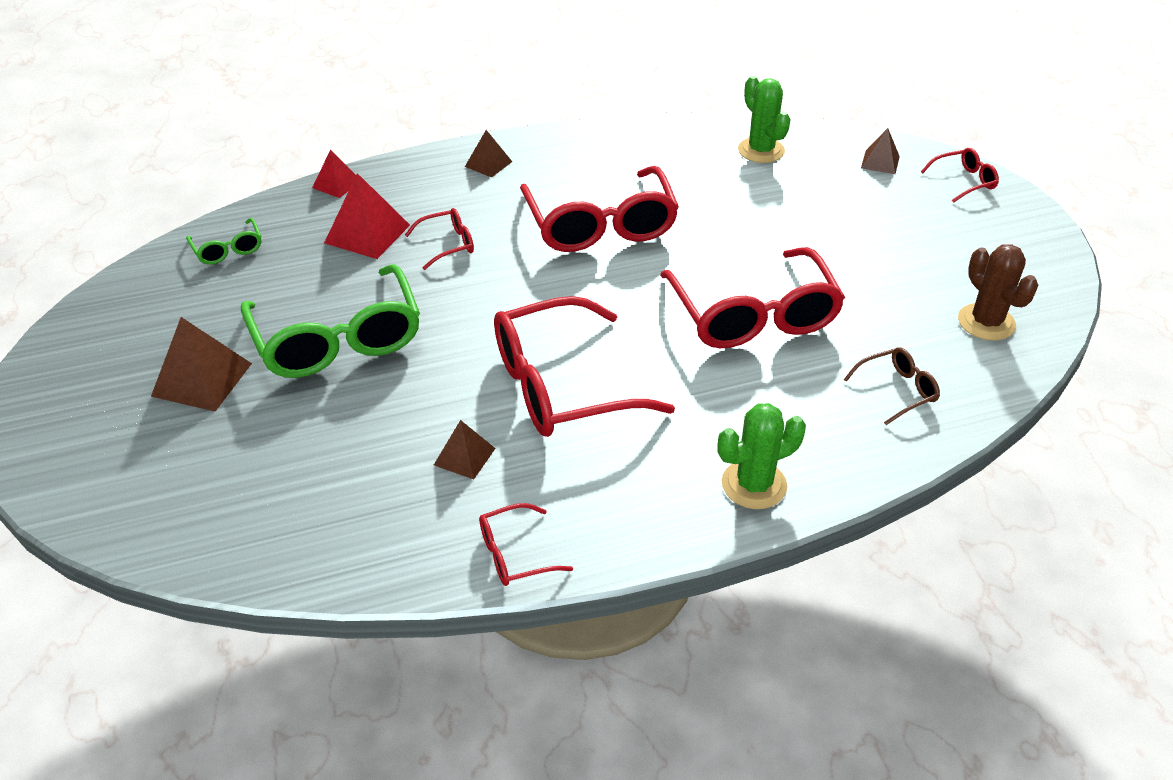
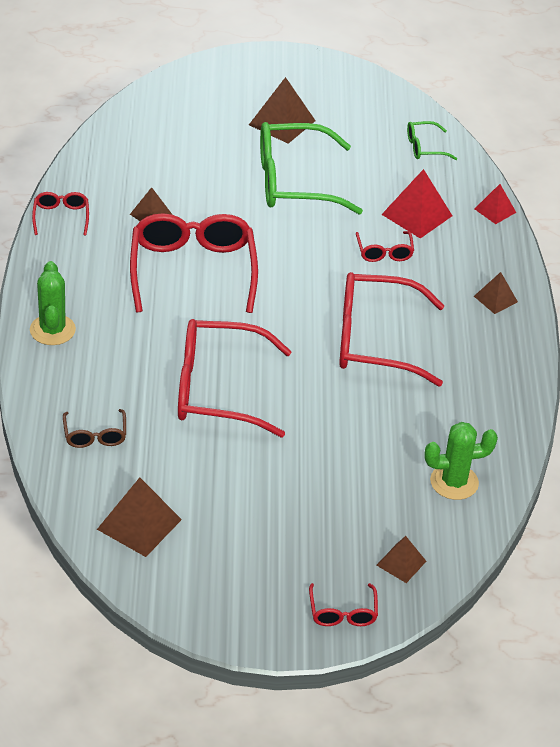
camera: 105 degrees right, 0 degrees up
brown cactus [958,244,1038,340] -> brown pyramid [97,477,182,557]

